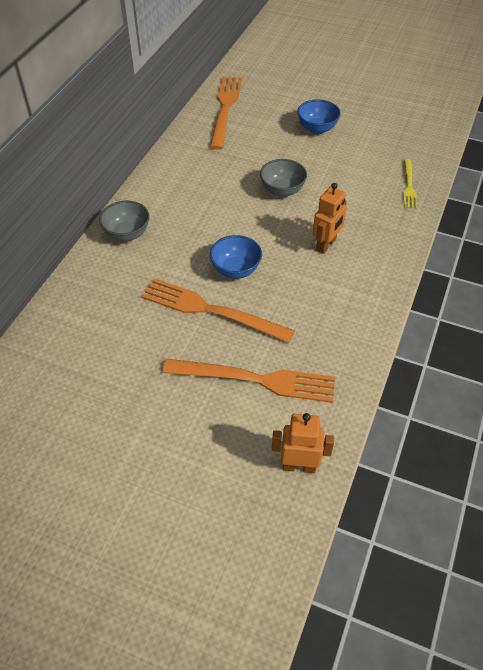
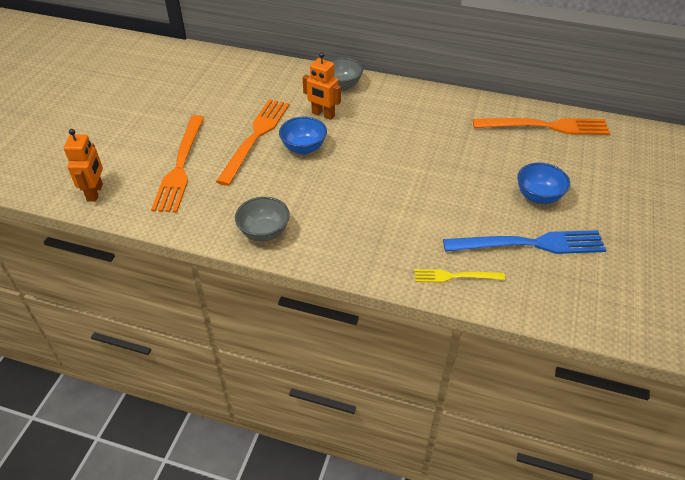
camera: 85 degrees right, 5 degrees down
grey bowl [260,159,307,197] -> grey bowl moved to [235,197,290,241]
orange robot [313,183,347,254] -> orange robot moved to [303,52,341,120]
none -> blue fork [443,230,606,254]

